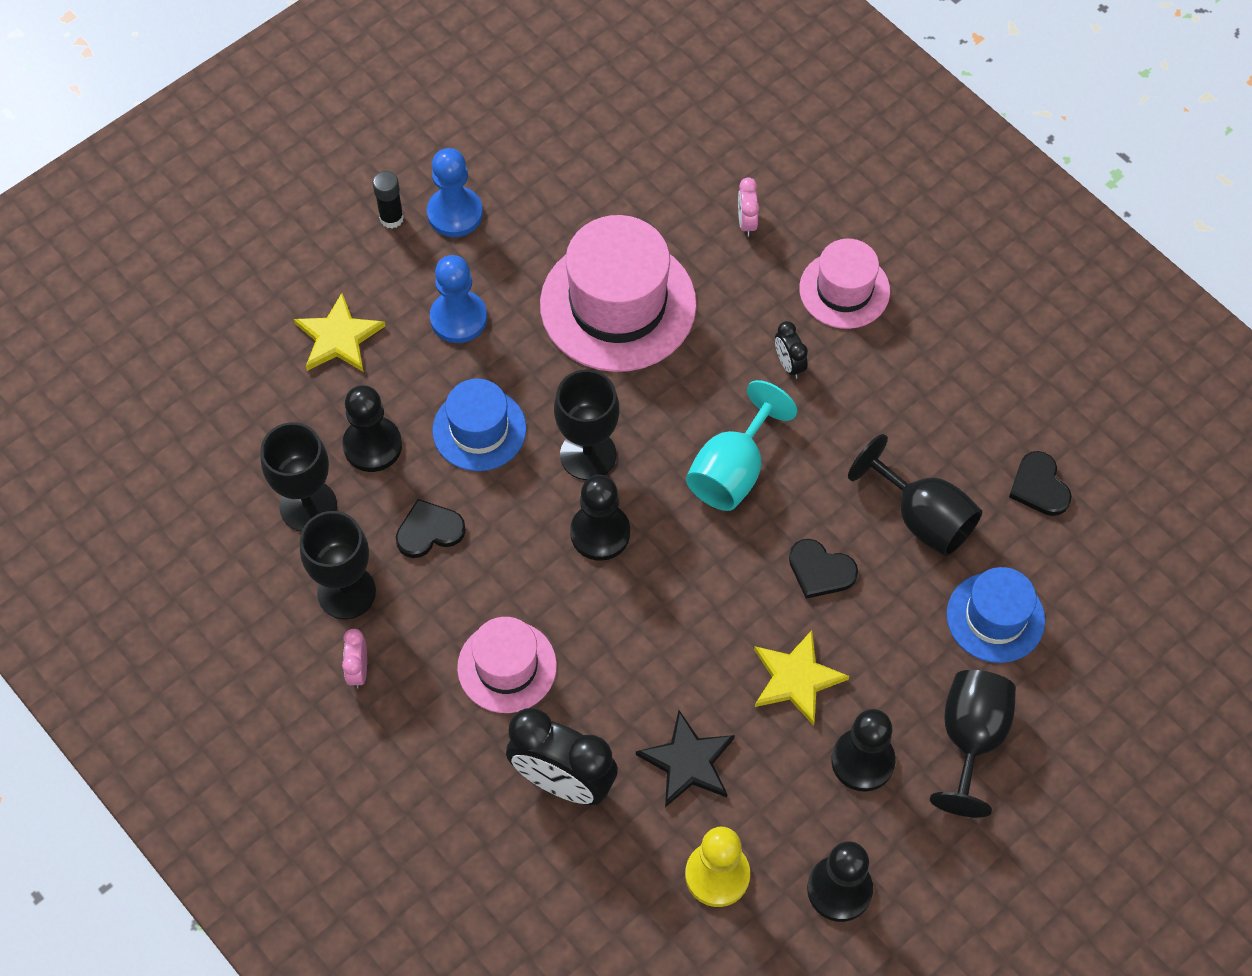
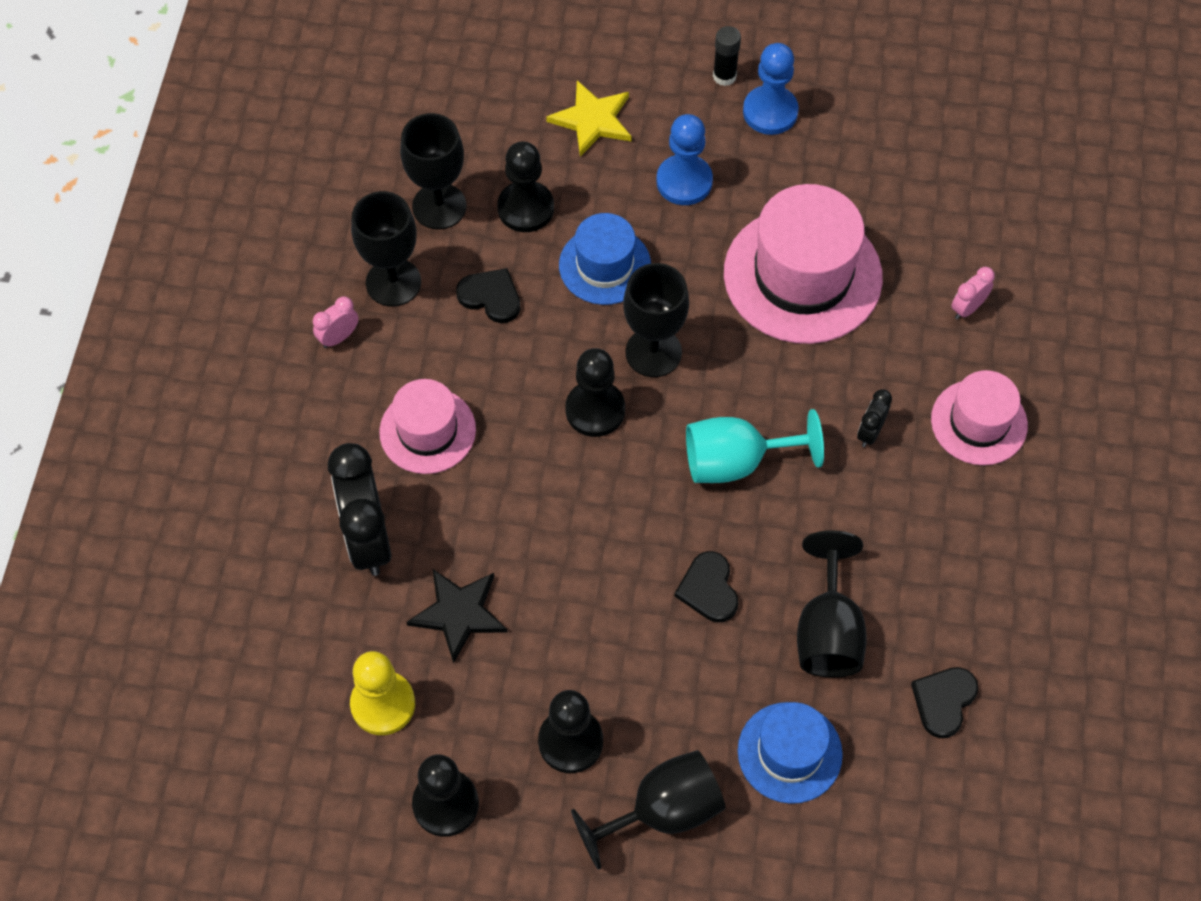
camera: 50 degrees right, 0 degrees up
yellow star [754,630,849,726] -> none

